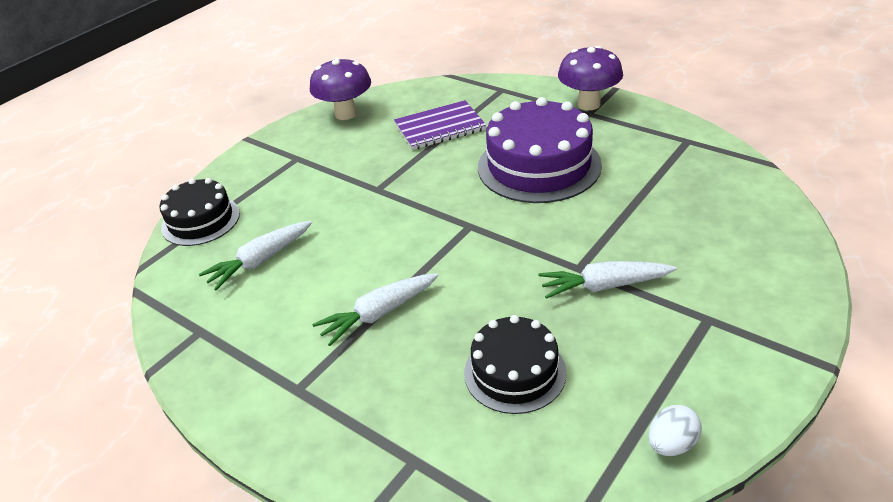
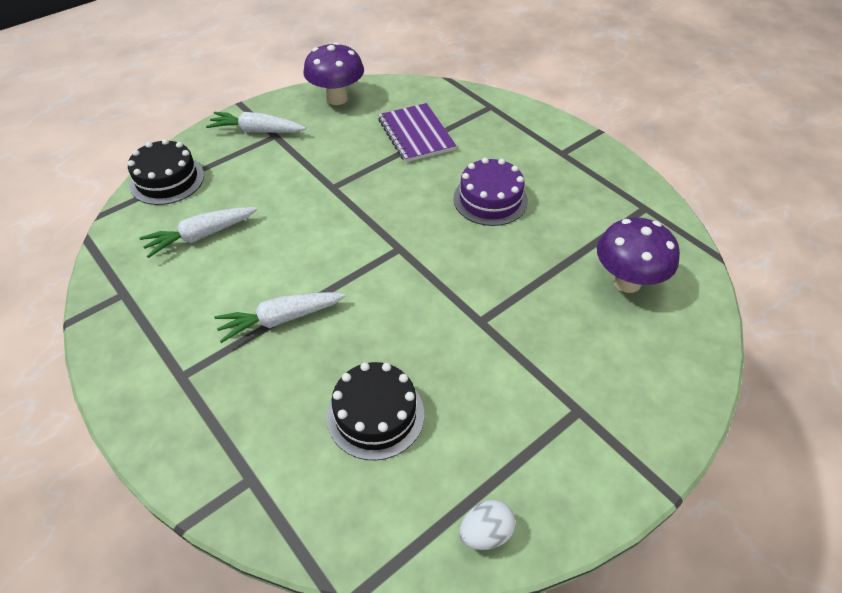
camera: 10 degrees right, 10 degrees up
purple notebook [394,100,486,150] -> purple notebook turned 75 degrees clockwise [378,103,457,162]
purple cake [478,97,602,203] -> purple cake [453,158,528,226], size x0.61
white carrot [538,261,677,299] -> white carrot moved to [206,112,306,133]
purple mushroom [558,46,623,110] -> purple mushroom moved to [597,217,680,293]

